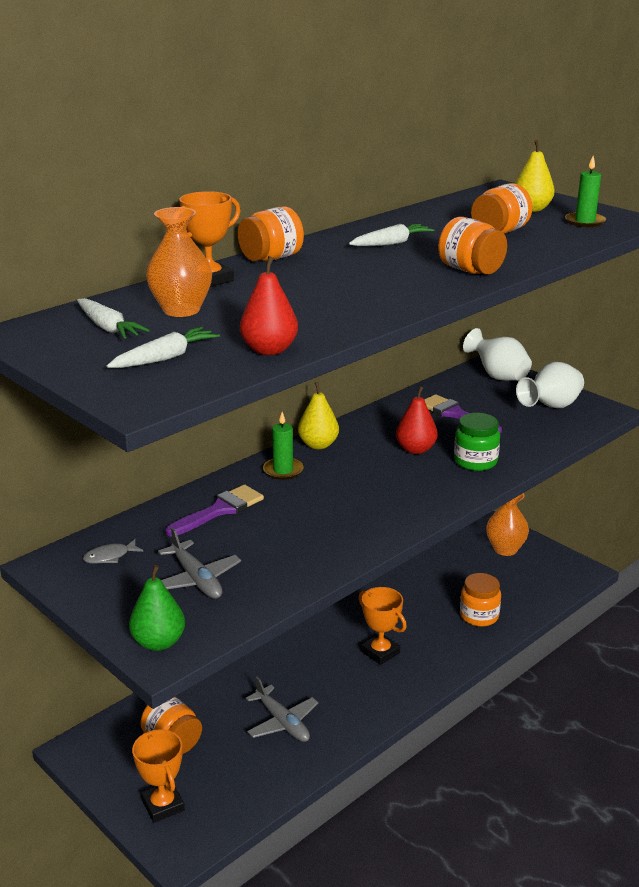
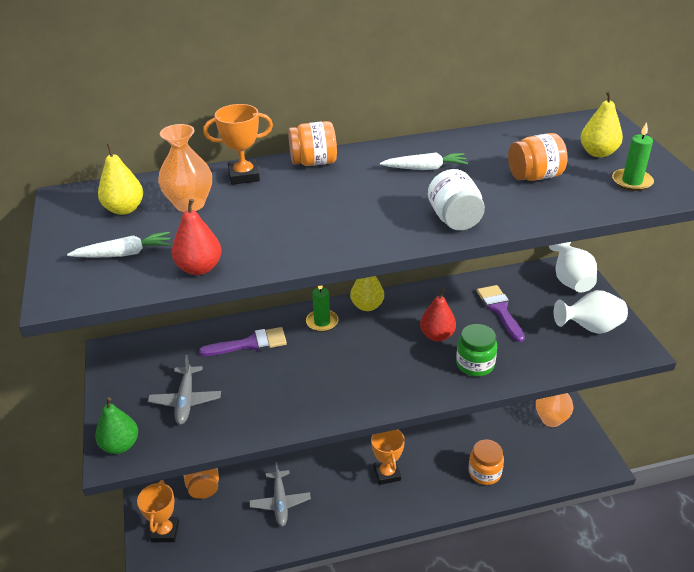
camera: 30 degrees right, 10 degrees up
white carrot [77,298,150,339] -> yellow pear [98,143,143,215]
grey fish [83,539,143,564] -> none
orange jar [438,217,507,275] -> white jar [428,169,485,231]

